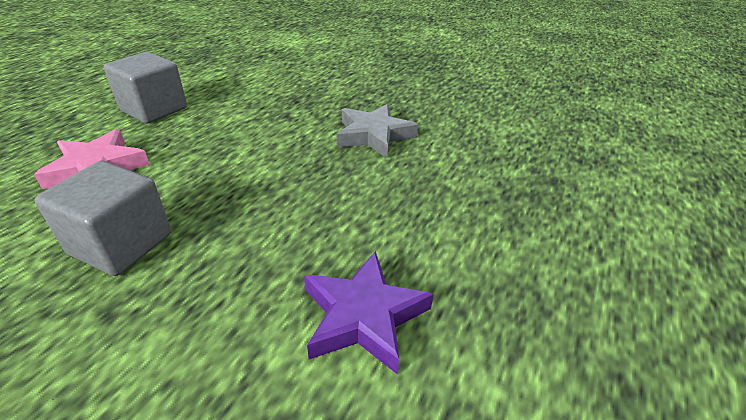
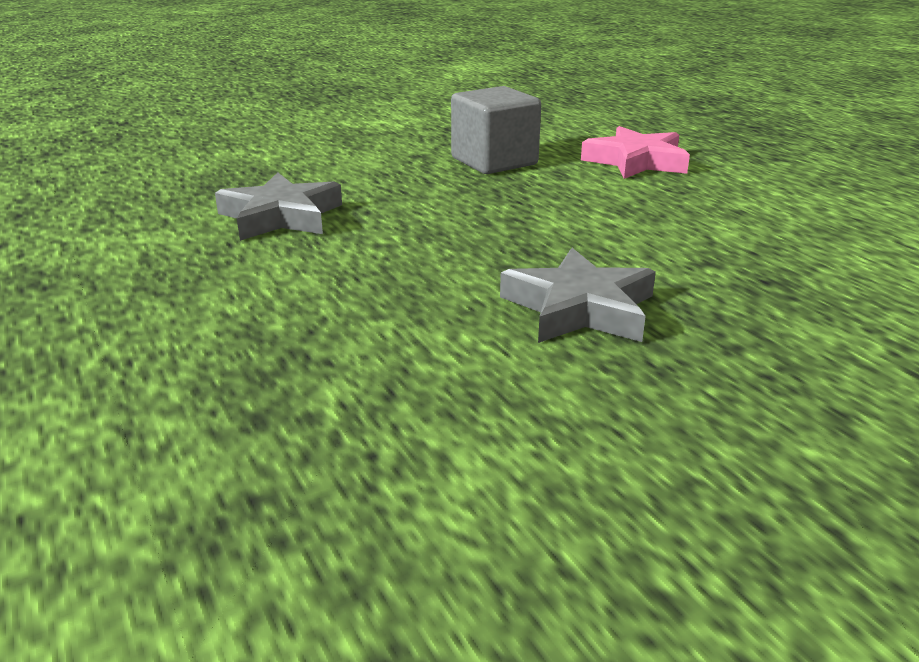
camera: 125 degrees right, 10 degrees down
grey cube [104,52,187,124] -> none
purple star [304,251,434,375] -> grey star [215,172,342,241]

